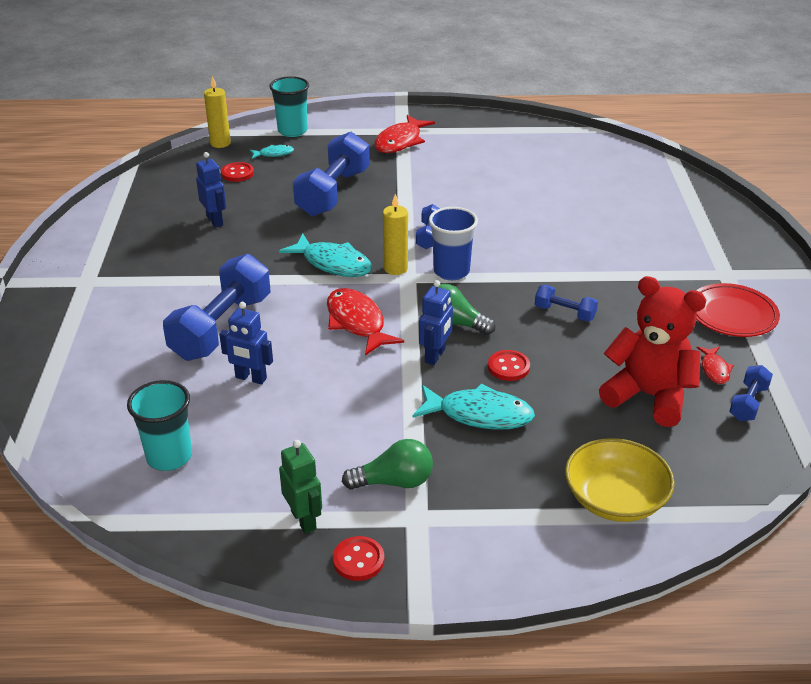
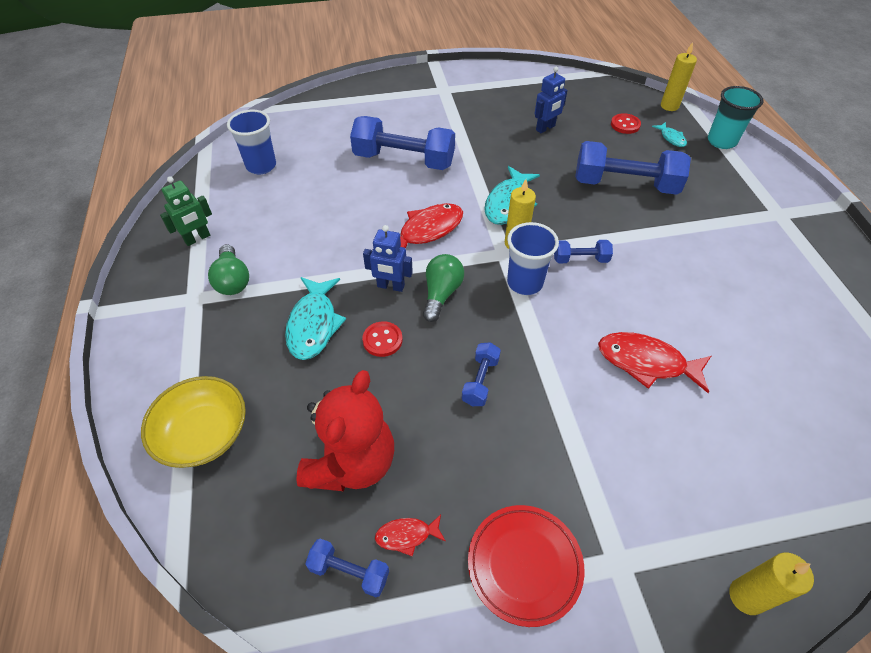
camera: 80 degrees right, 15 degrees up
turquoise cup [127,380,192,471] -> blue cup [227,109,276,175]
blue robot [219,302,273,384] -> none
red button [333,536,384,581] -> none
red fish [374,115,435,153] -> red fish moved to [598,332,711,393]
none -> yellow candle [729,552,814,615]

